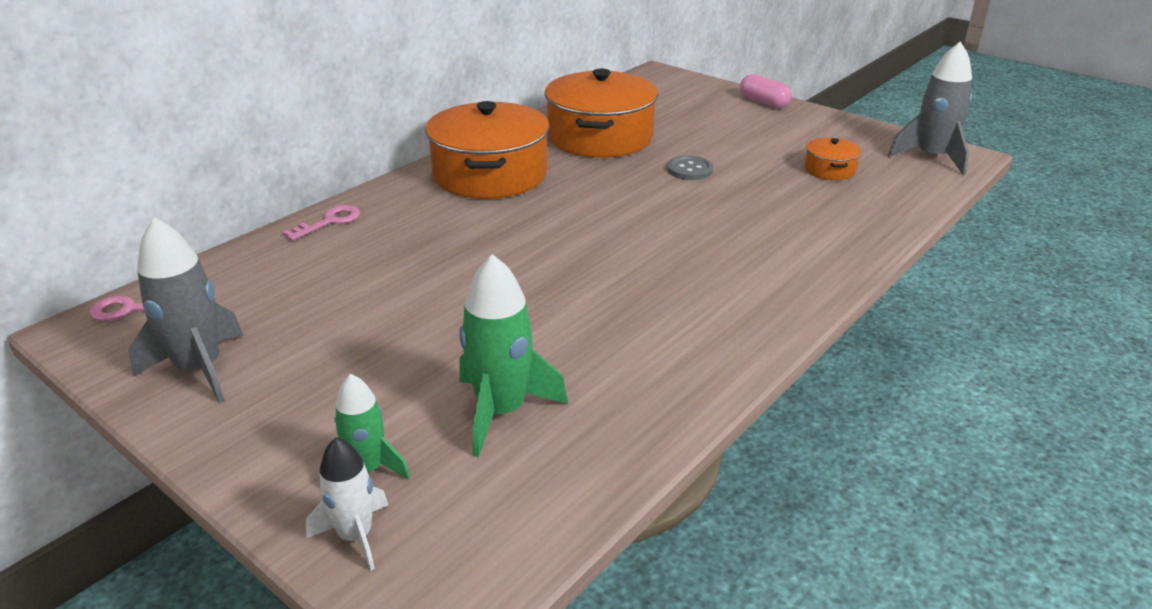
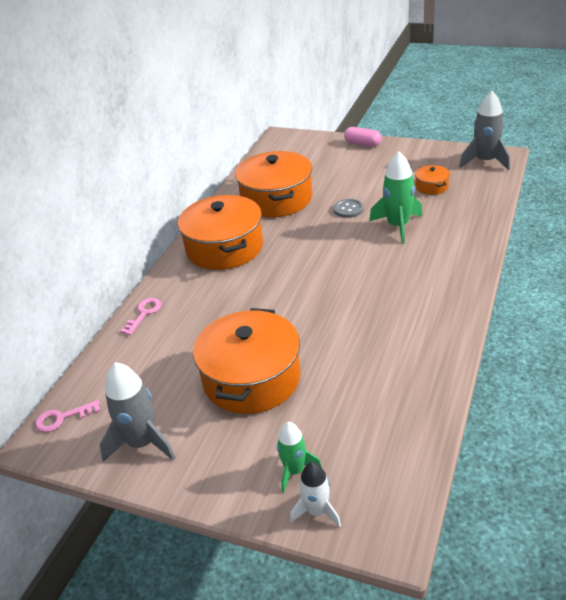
camera: 15 degrees left, 5 degrees up
green rocket [459,254,568,457] -> green rocket moved to [369,151,423,244]
none -> orange pot [193,308,301,414]

